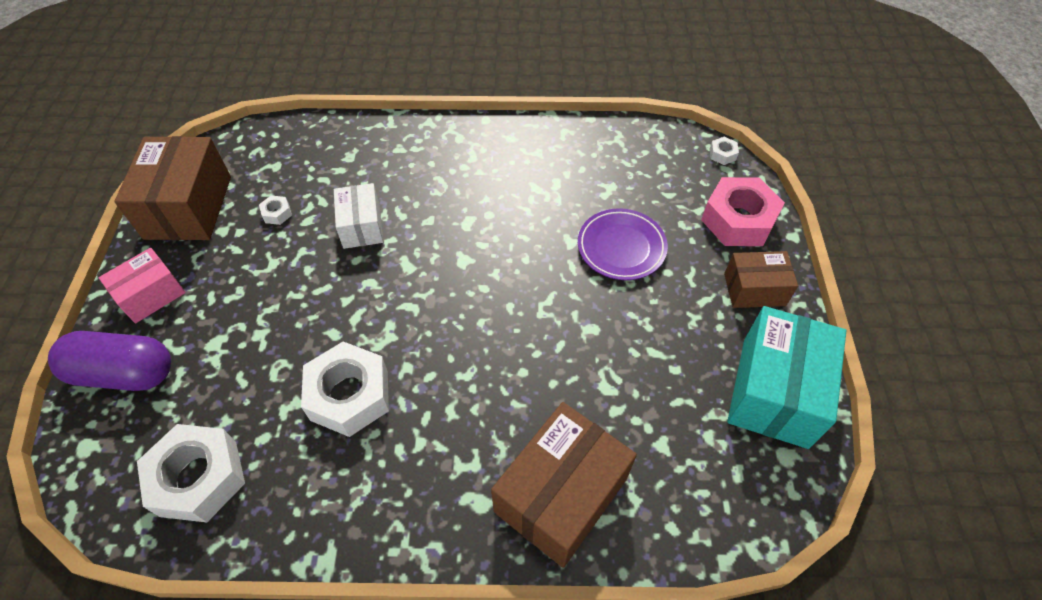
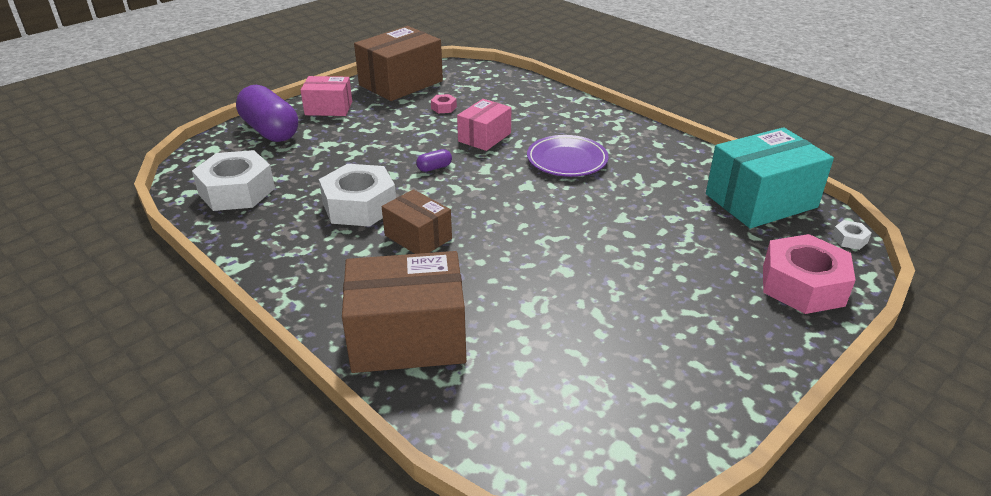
camera: 45 degrees right, 20 degrees down
white nut [259,195,292,225] -> pink nut [431,94,457,114]
white box [334,183,383,249] -> pink box [457,99,511,151]
purple plate [578,208,668,280] -> purple plate moved to [527,135,608,177]
brown box [724,251,798,308] -> brown box moved to [382,189,452,254]
turquoise box [727,306,846,449] -> turquoise box moved to [706,127,834,228]
none -> purple capsule [416,149,452,172]

